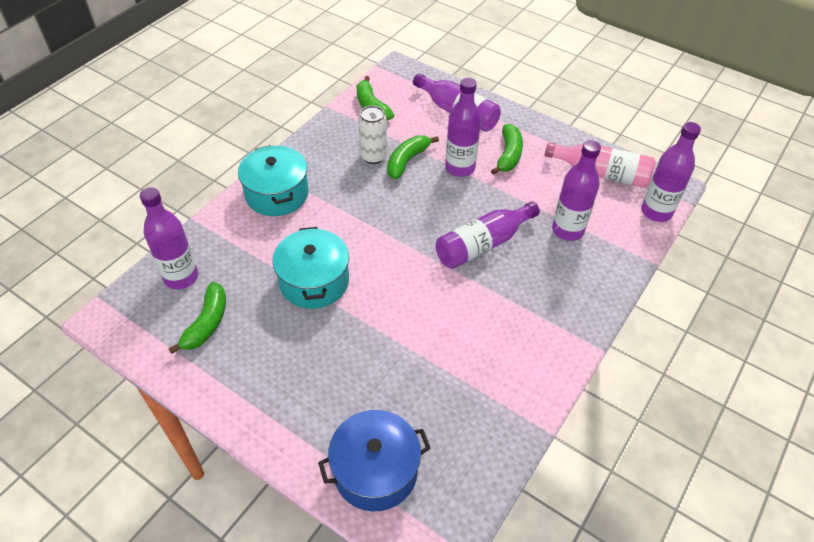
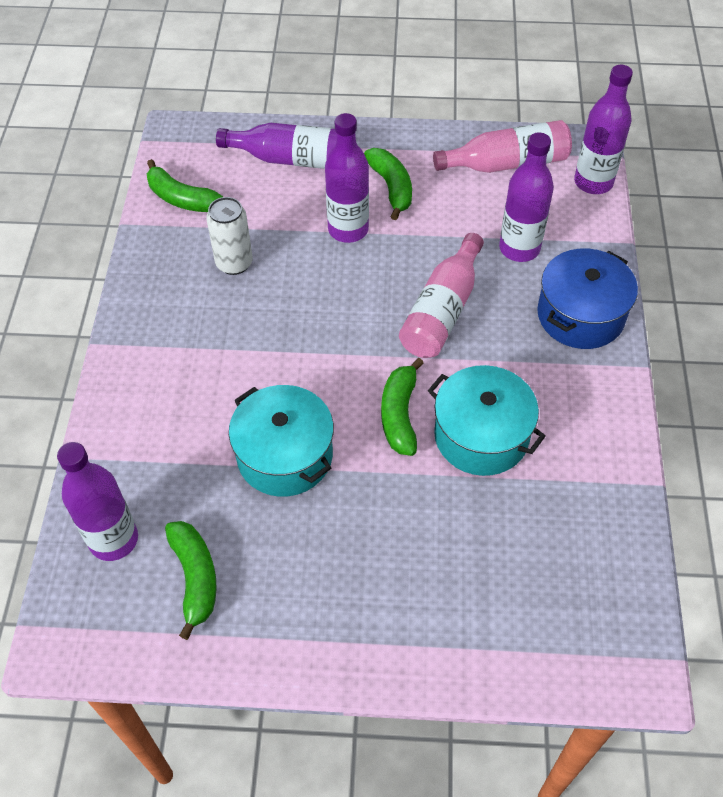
camera: 30 degrees left, 5 degrees up
turquoise pot [238,145,309,216] -> turquoise pot moved to [428,365,546,476]
blue pot [318,410,431,511] -> blue pot moved to [537,249,638,349]
green banana [387,135,439,180] -> green banana moved to [381,358,424,456]
purple bottle [435,201,540,269] -> pink bottle [399,233,484,358]

